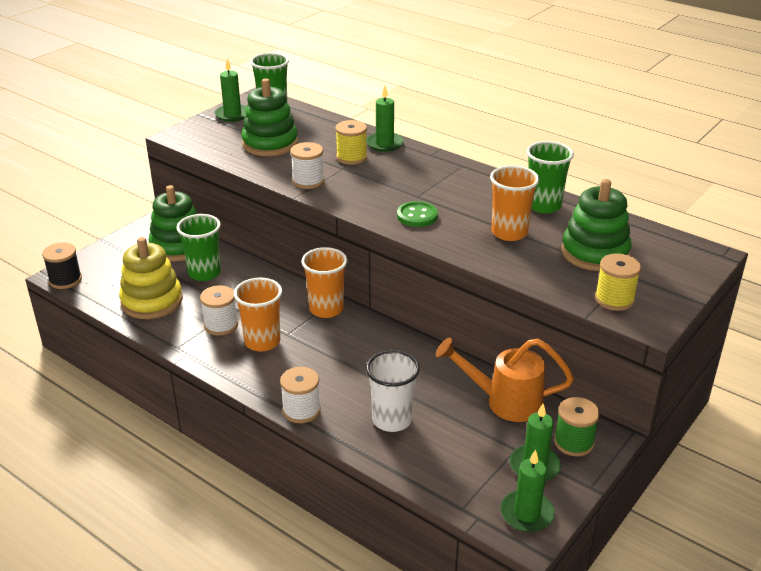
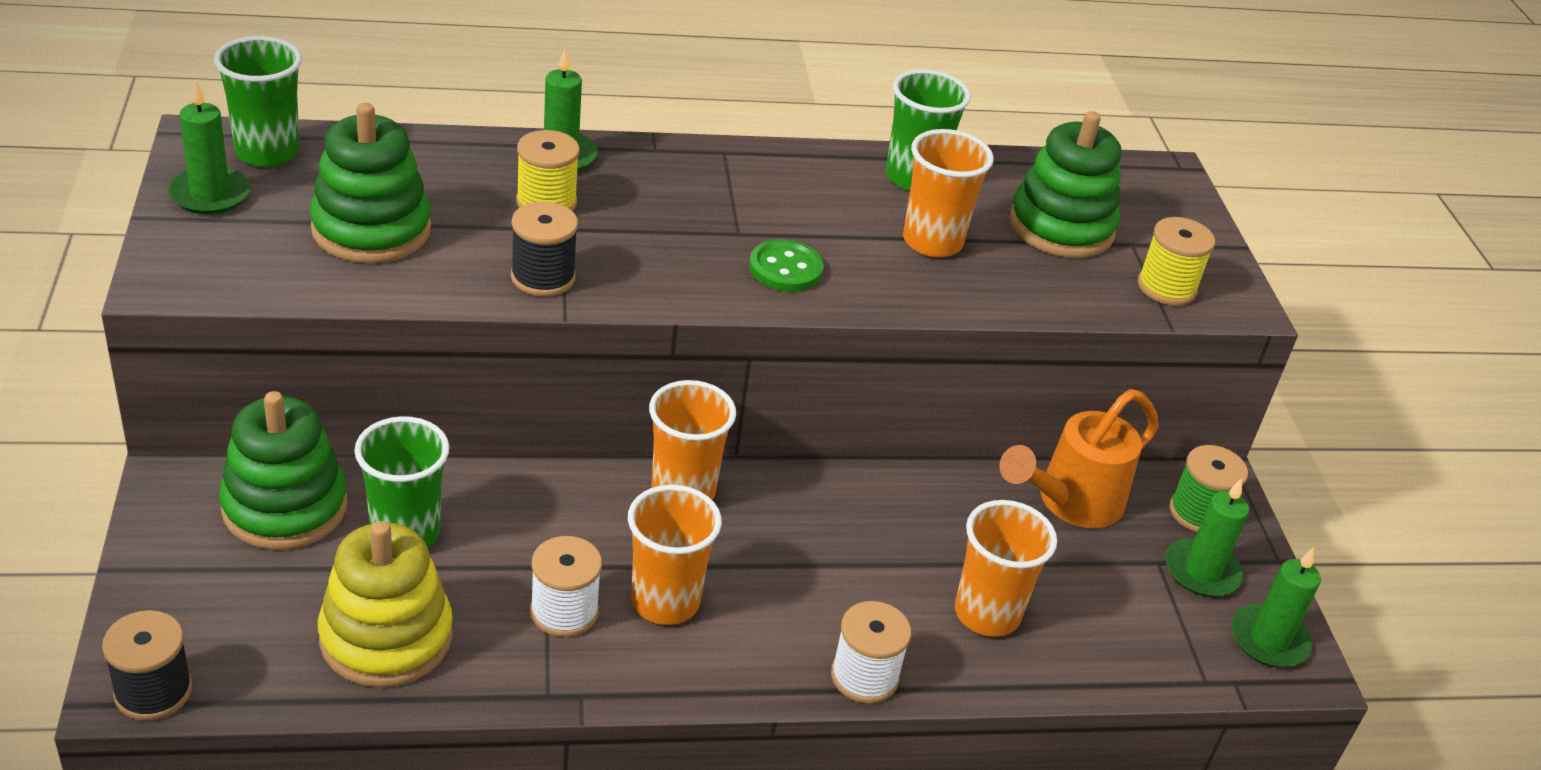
camera: 50 degrees left, 5 degrees up
white spool [290,142,324,189] -> black spool [511,201,578,297]
white cup [366,350,420,432] -> orange cup [955,500,1057,637]

